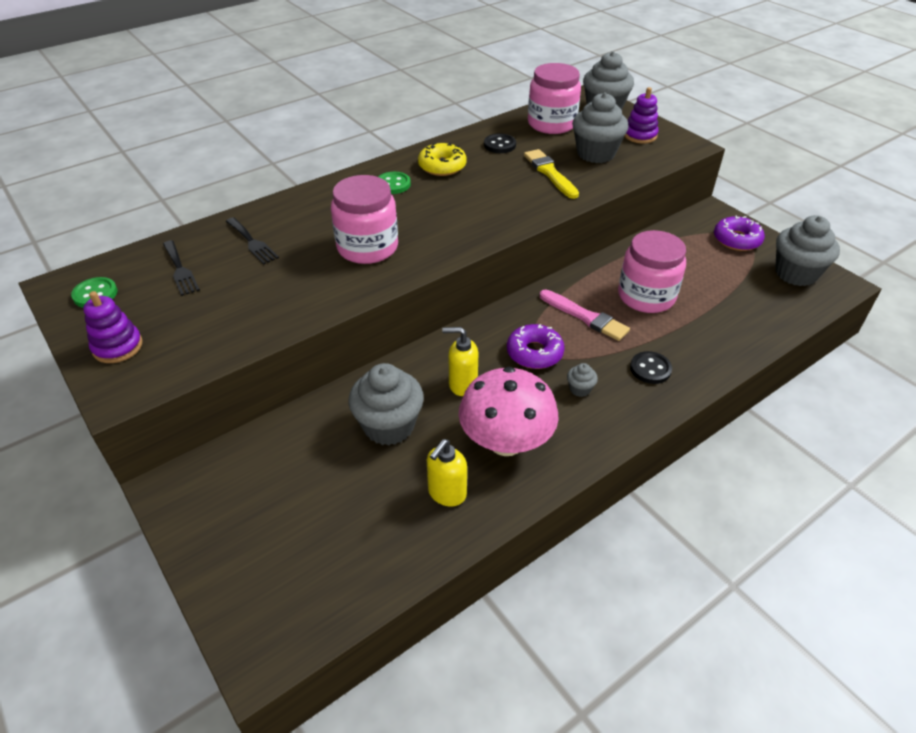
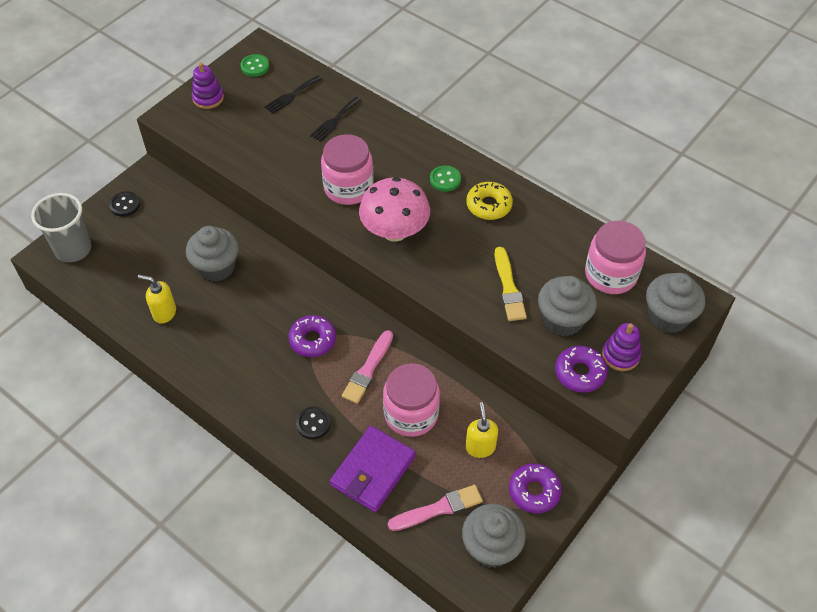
camera: 75 degrees right, 10 degrees up
yellow soap dispenser [442,327,478,396] -> yellow soap dispenser moved to [466,402,498,458]
pink mushroom [459,367,559,456] -> pink mushroom moved to [359,177,430,242]
black button [484,134,516,153] -> black button moved to [109,191,140,217]
yellow brush [524,149,579,199] -> yellow brush turned 120 degrees clockwise [495,247,527,321]
grey cupcake [567,363,598,397] -> none
none -> grey cup [31,193,92,262]
none -> purple wallet [330,426,416,512]
none -> pink brush [388,485,483,531]
none -> purple donut [555,346,608,393]

